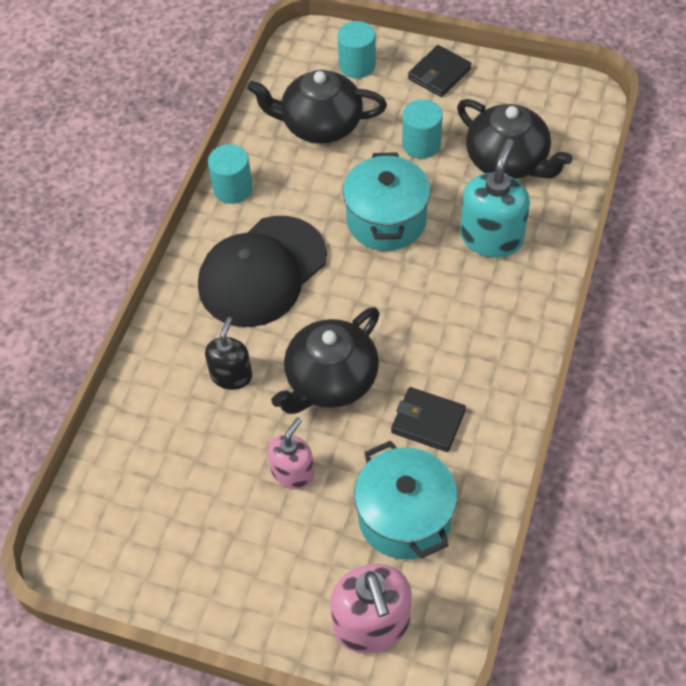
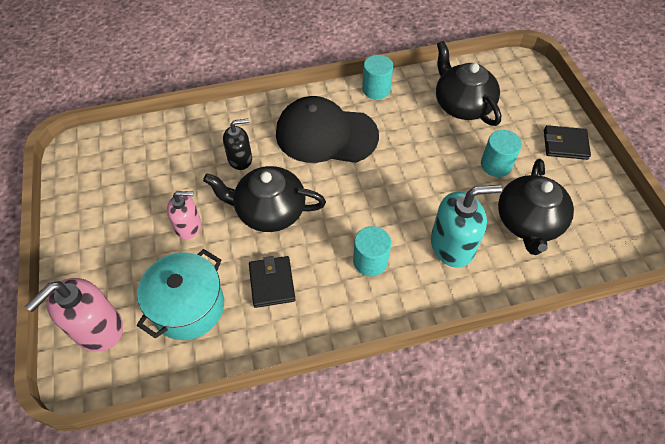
camera: 55 degrees right, 0 degrees up
turquoise cylinder [337,21,376,78] -> turquoise cylinder moved to [353,226,391,276]
turquoise pot [343,152,431,251] -> none

